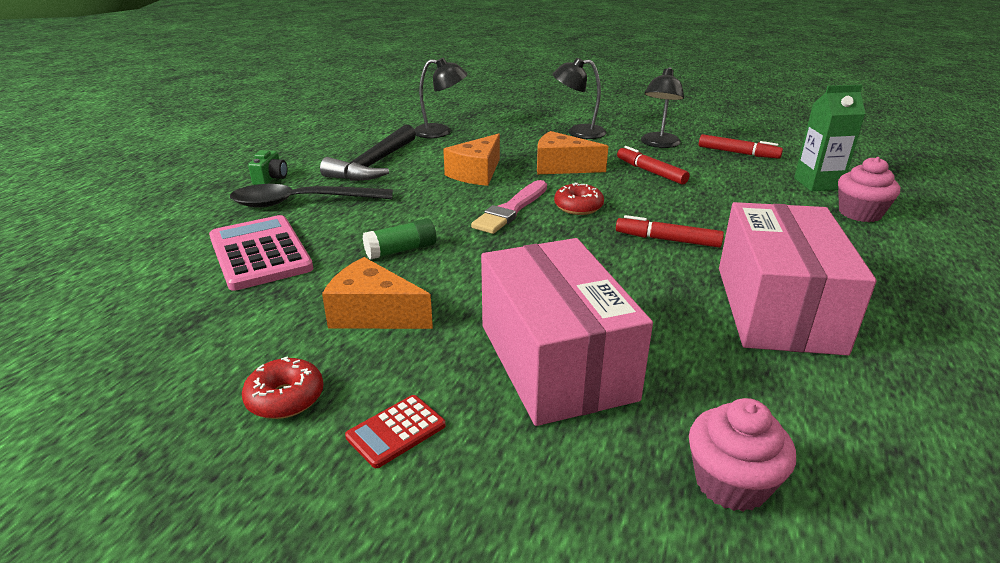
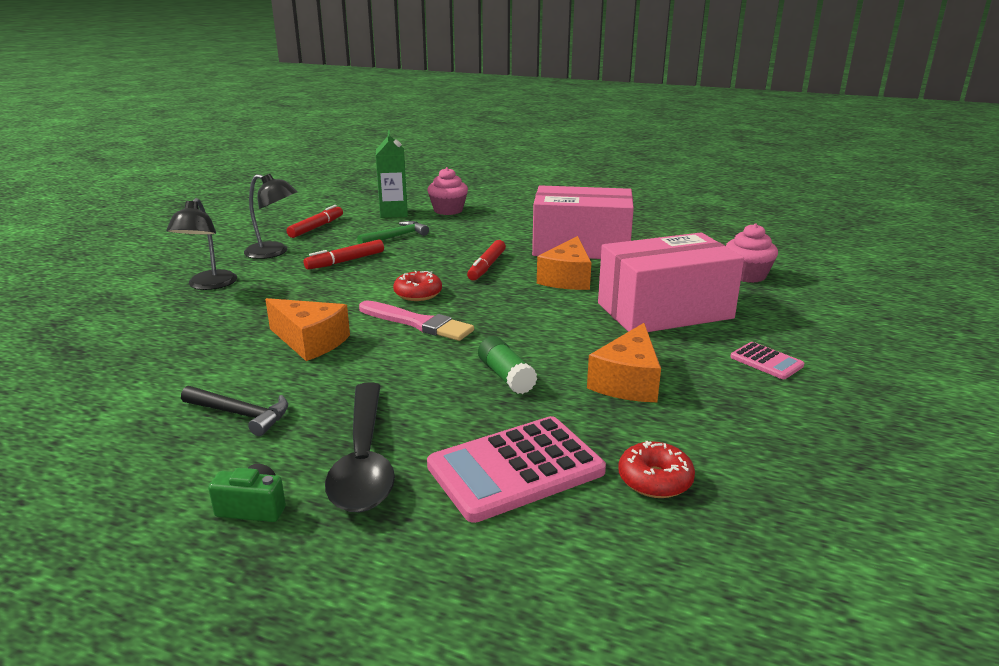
camera: 90 degrees left, 5 degrees down
red donut [242,356,324,419] -> red donut moved to [618,441,695,498]
black hammer [320,124,416,181] -> black hammer [181,386,288,436], size x0.61
red calculator [345,395,446,468] -> pink calculator [730,342,804,379]
black lamp [414,58,467,138] -> none
orange cheese [537,131,608,174] -> orange cheese moved to [537,236,591,290]
none -> green hammer [357,221,429,244]

